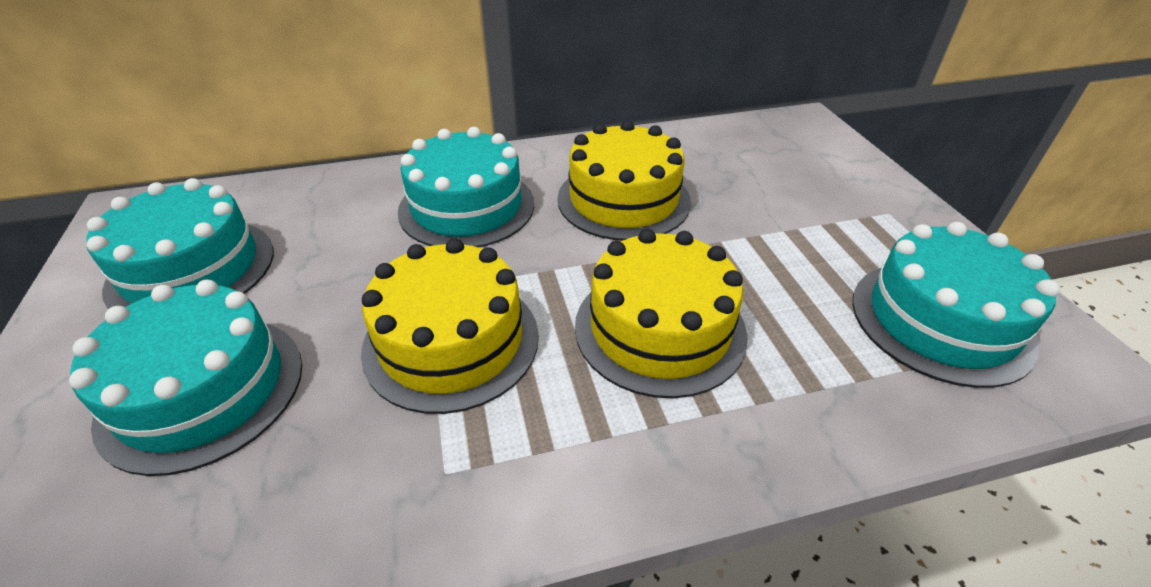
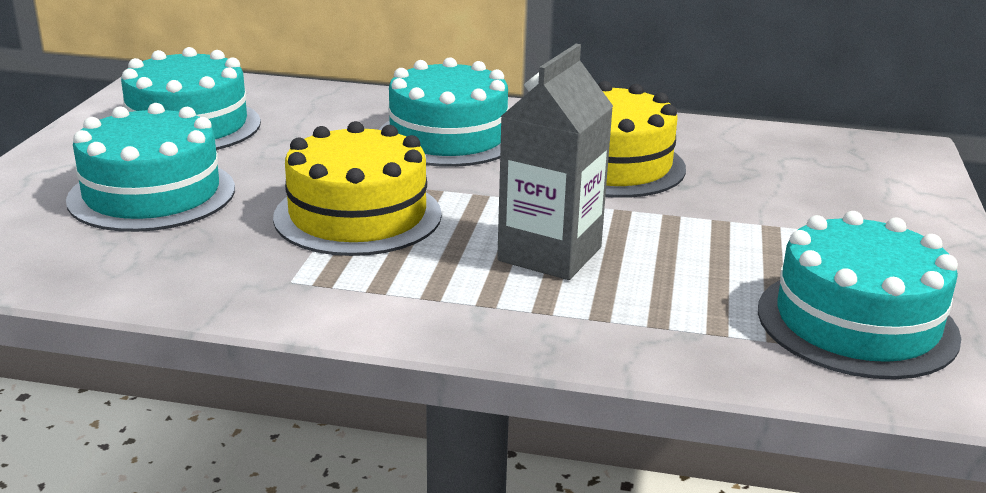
camera: 25 degrees right, 15 degrees down
yellow cake [575,229,748,398] -> grey carton [497,44,613,280]

